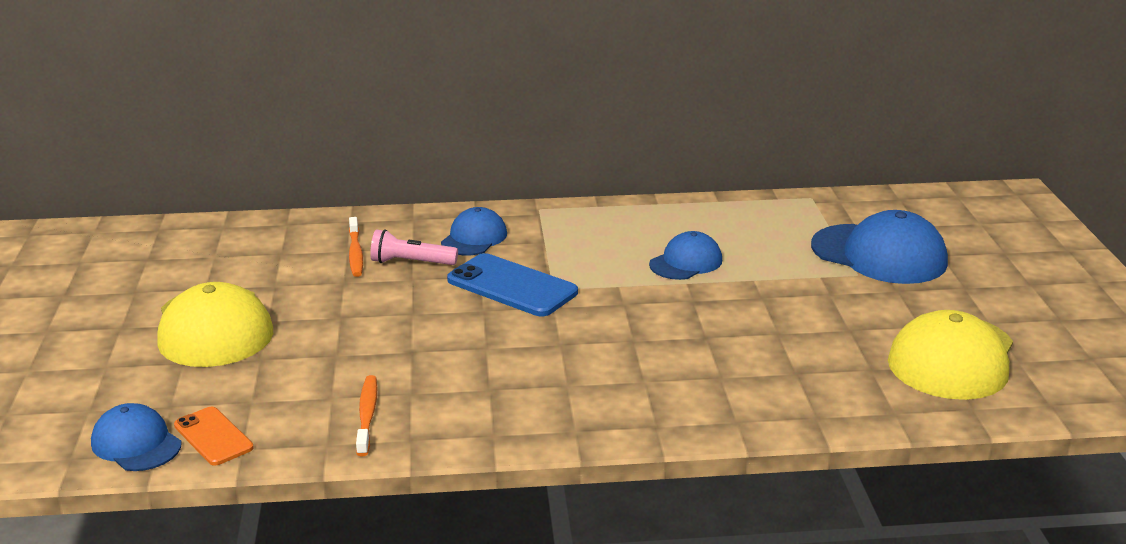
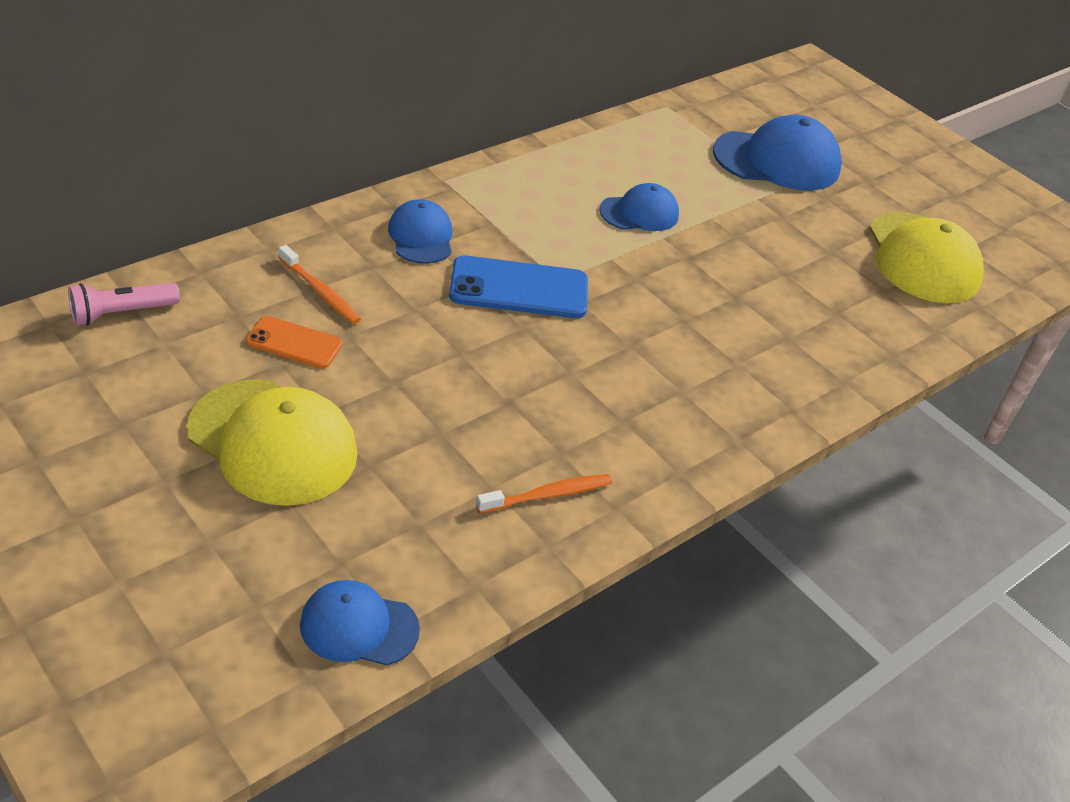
camera: 40 degrees left, 15 degrees up
orange phone [174,407,254,465] -> orange phone moved to [246,316,343,369]
orange toothbrush [356,375,377,456] -> orange toothbrush turned 105 degrees clockwise [476,474,612,513]
pink flashlight [370,229,458,265] -> pink flashlight moved to [68,283,180,326]
blue cap [649,231,722,280] -> blue cap turned 60 degrees clockwise [599,183,679,231]

